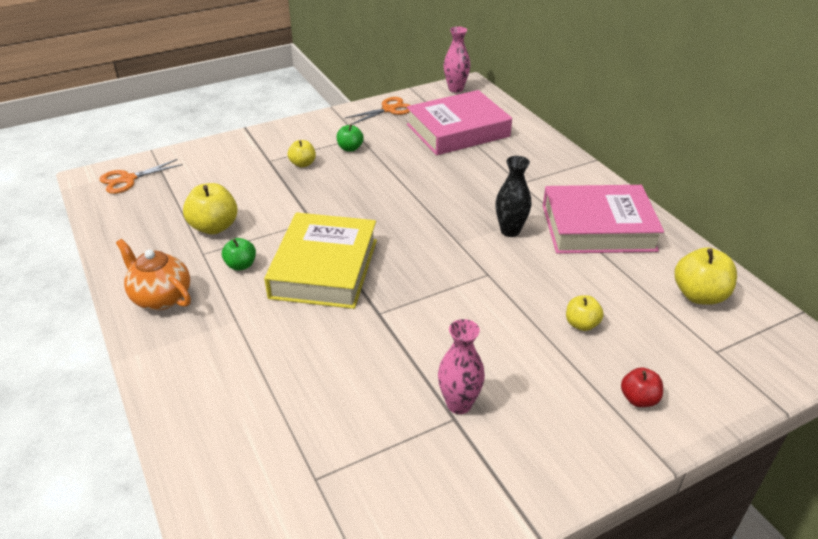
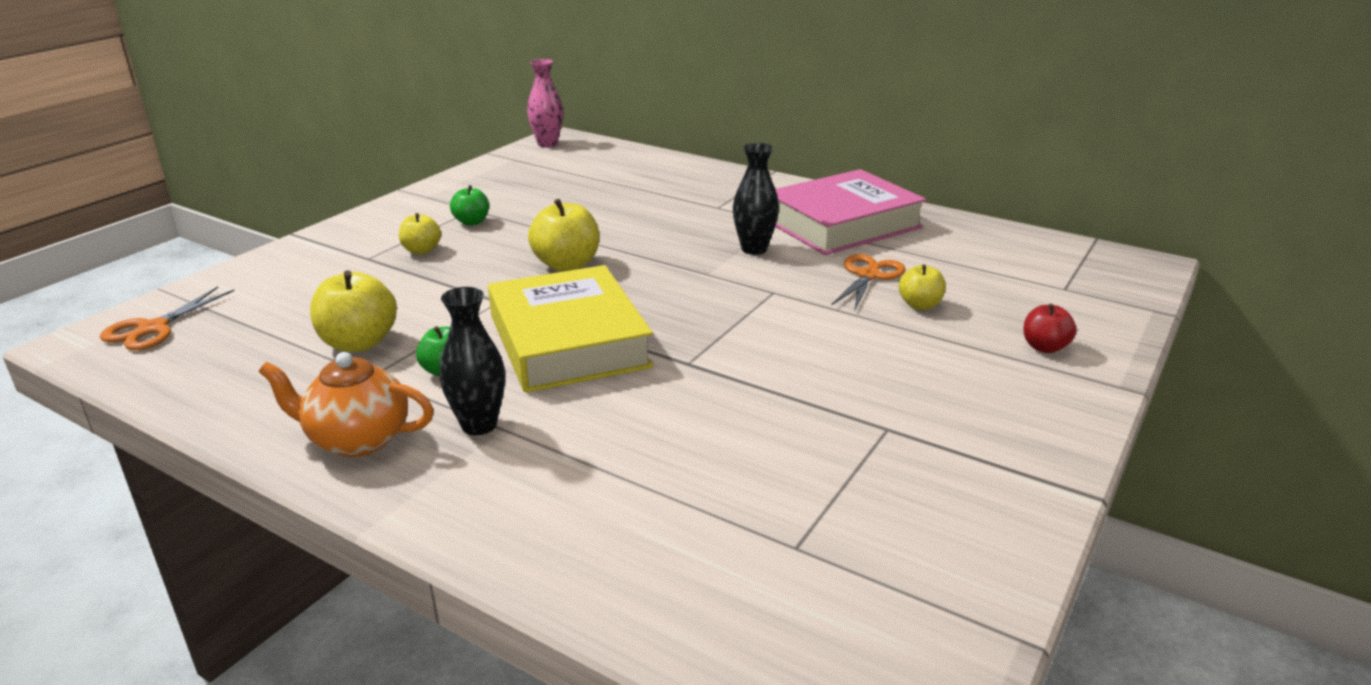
camera: 30 degrees left, 10 degrees down
orange scissors [345,97,410,125] -> orange scissors moved to [831,254,906,312]
pink book [407,90,512,155] -> none
pink vase [438,319,485,414] -> none
yellow apple [675,247,737,305] -> yellow apple moved to [528,199,599,272]
none -> black vase [440,287,505,435]

